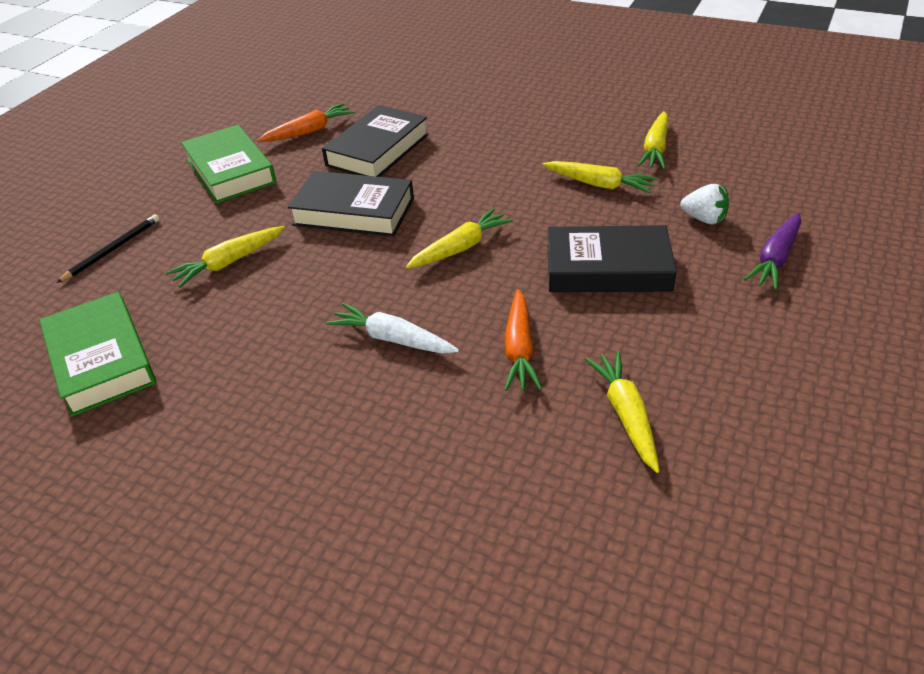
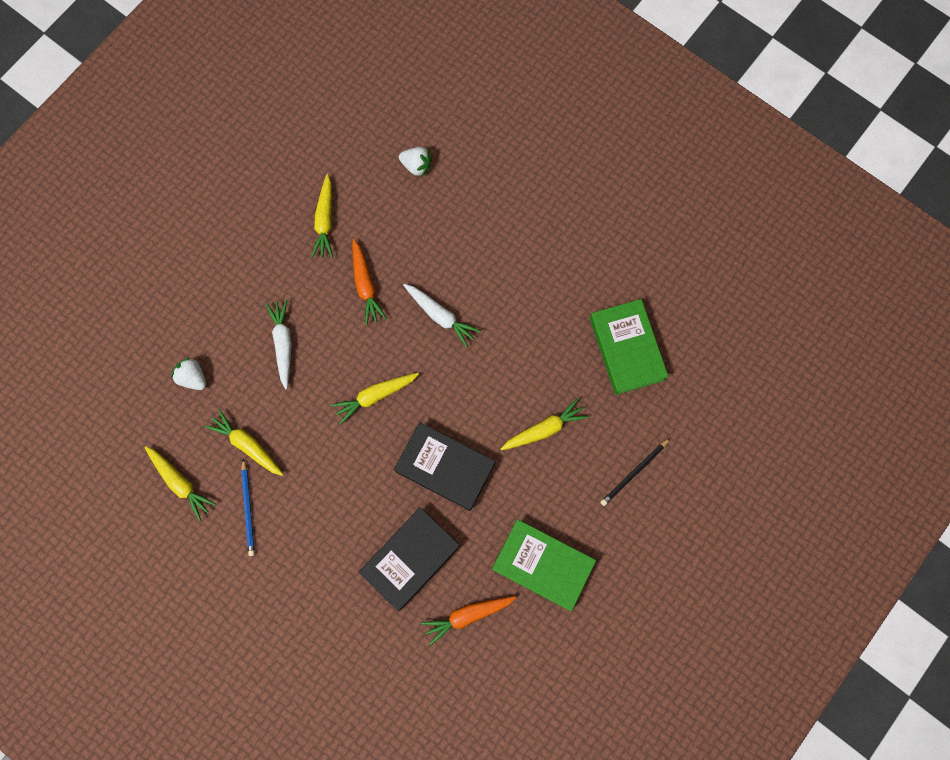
camera: 170 degrees left, 35 degrees up
green book [181,125,276,203] -> green book turned 45 degrees counterclockwise [492,519,596,611]
orange carrot [504,289,542,391] -> orange carrot turned 150 degrees clockwise [353,239,387,325]
black book [548,225,677,292] -> white carrot [265,300,292,389]
yellow carrot [637,111,668,169] -> yellow carrot turned 105 degrees clockwise [144,446,217,521]
purple carrot [744,212,801,290] -> none
none -> blue pencil [241,458,255,556]
none -> white strawberry [399,147,432,177]

